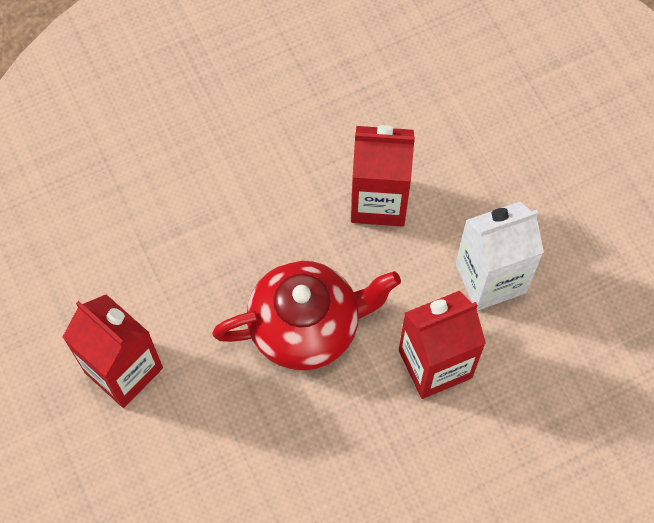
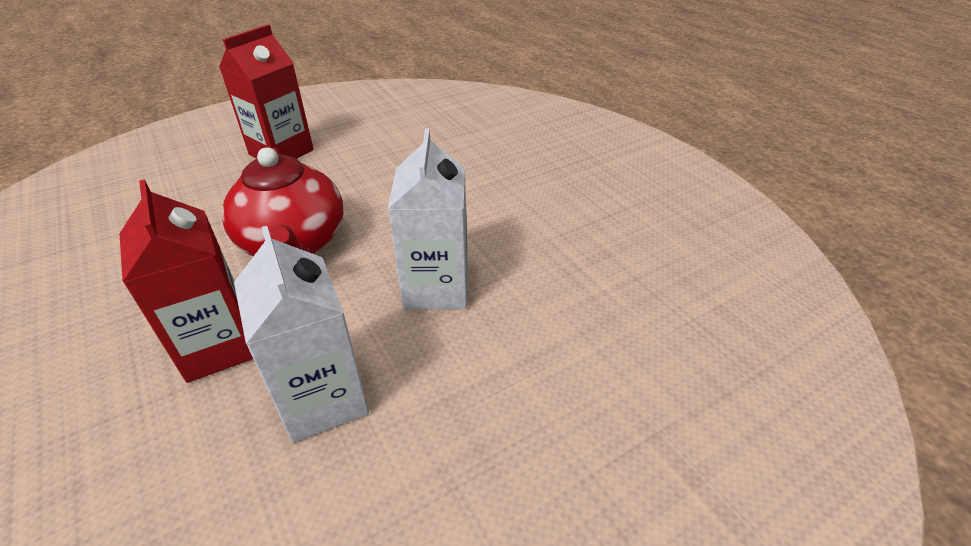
camera: 85 degrees right, 25 degrees down
red carton [351,125,415,227] -> white carton [388,129,468,310]

